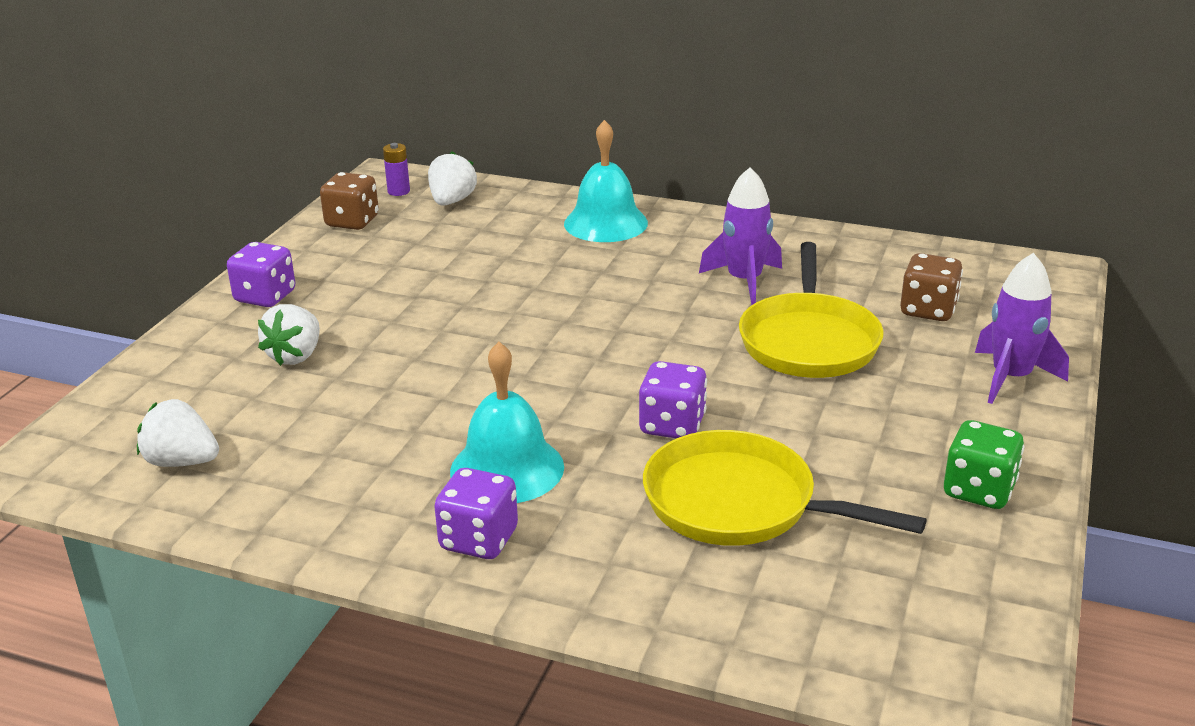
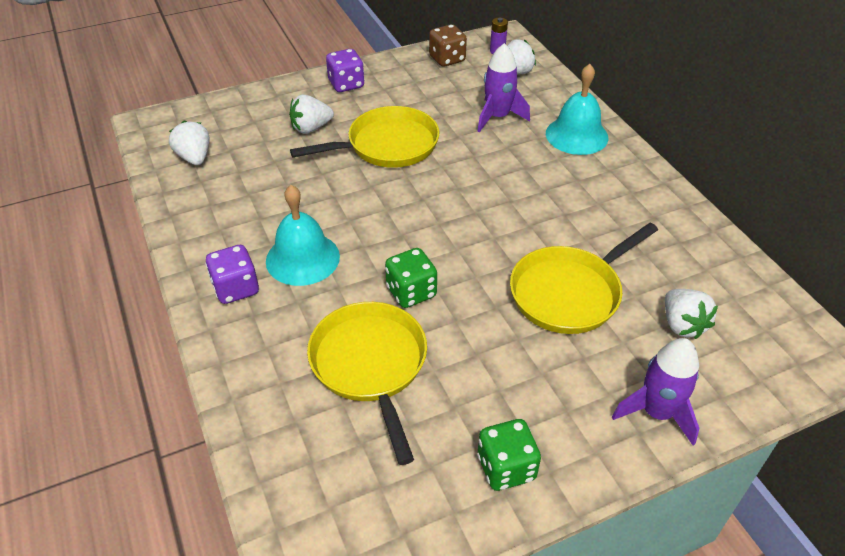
camera: 45 degrees right, 15 degrees up
purple dice [639,361,707,438] -> green dice [385,248,437,308]
purple rocket [699,167,782,305] -> purple rocket moved to [477,43,530,132]
brown dice [900,253,963,321] -> white strawberry [665,289,718,339]
none -> yellow pan [290,106,439,168]

